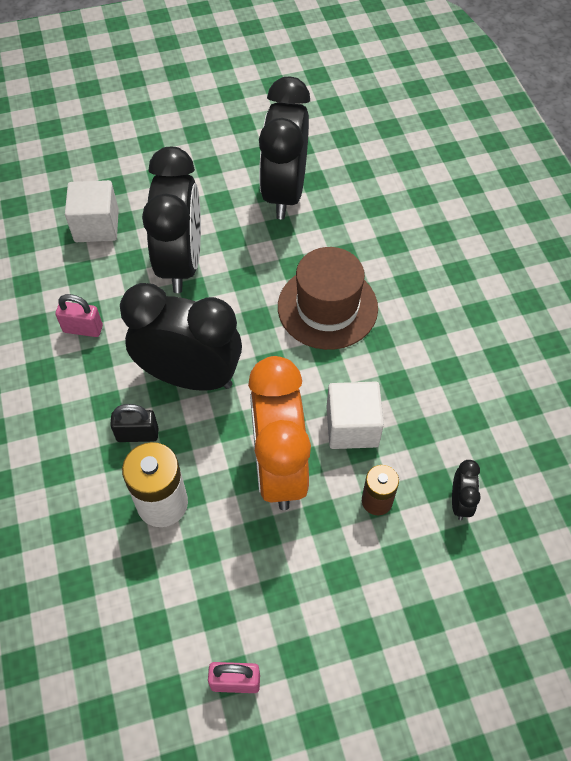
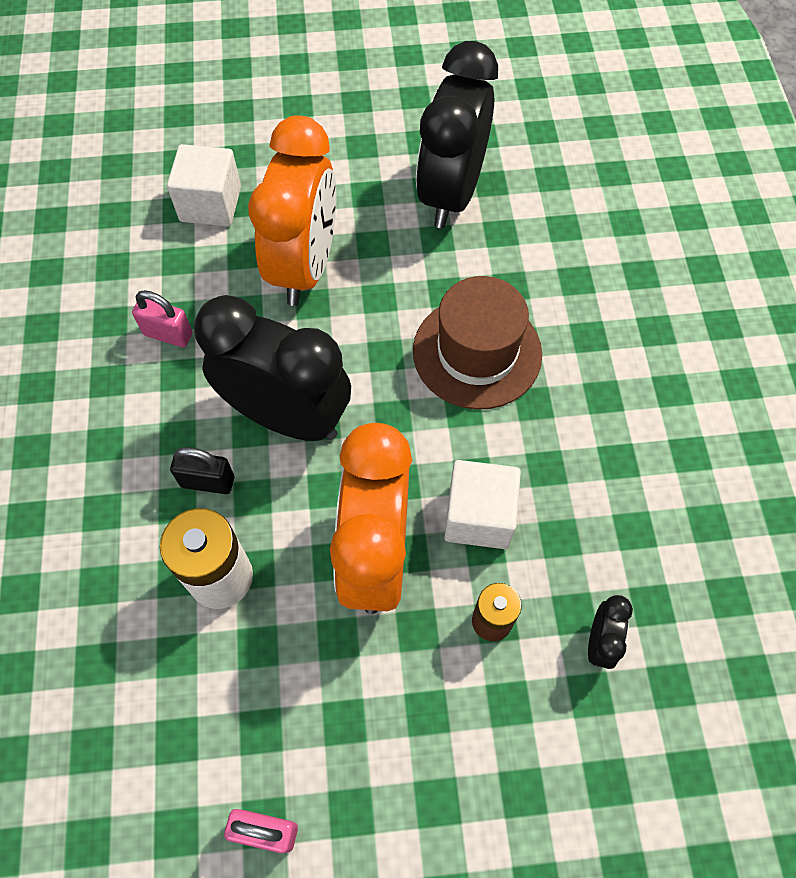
camera: 10 degrees right, 5 degrees up
black clock [142,147,201,293] -> orange clock [248,115,336,306]

